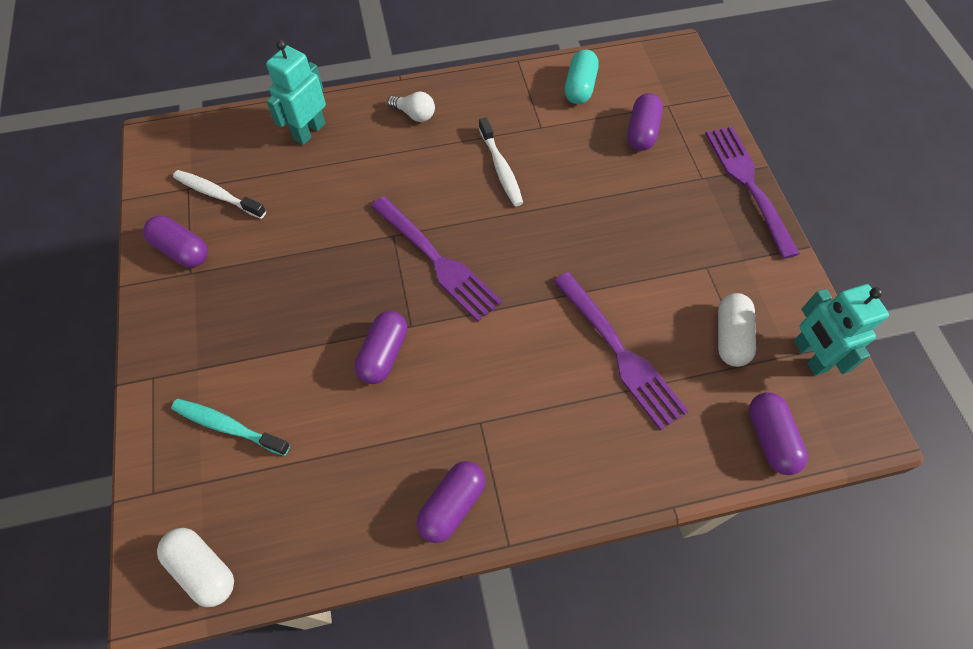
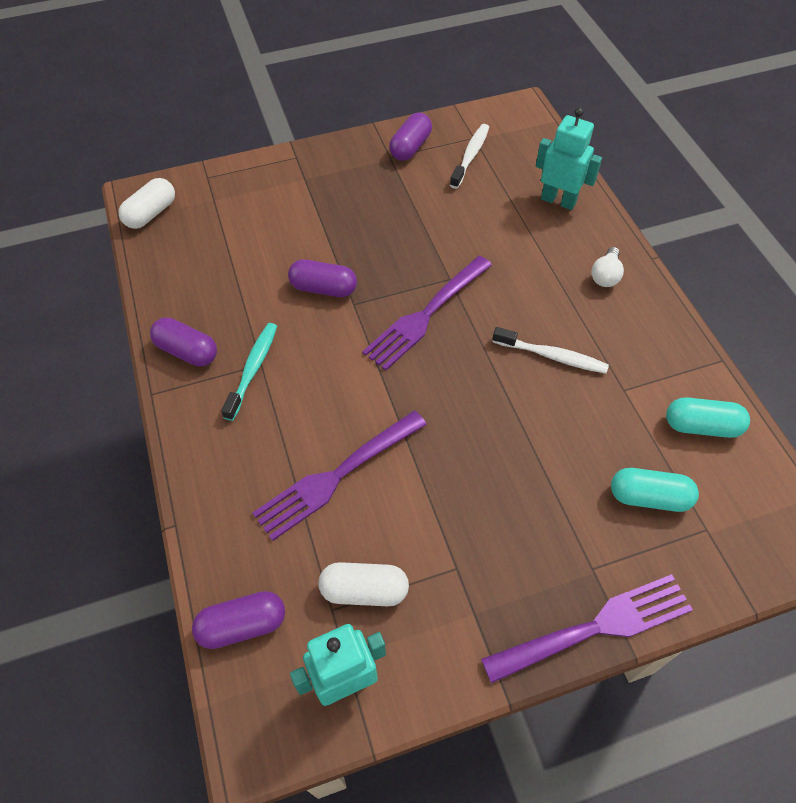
camera: 85 degrees right, 5 degrees down
turquoise toothbrush [171,399,290,456] -> turquoise toothbrush moved to [221,323,277,421]
white toothbrush [479,117,523,206] -> white toothbrush turned 135 degrees counterclockwise [492,327,609,374]
purple capsule [627,93,663,151] -> turquoise capsule [611,468,699,512]

